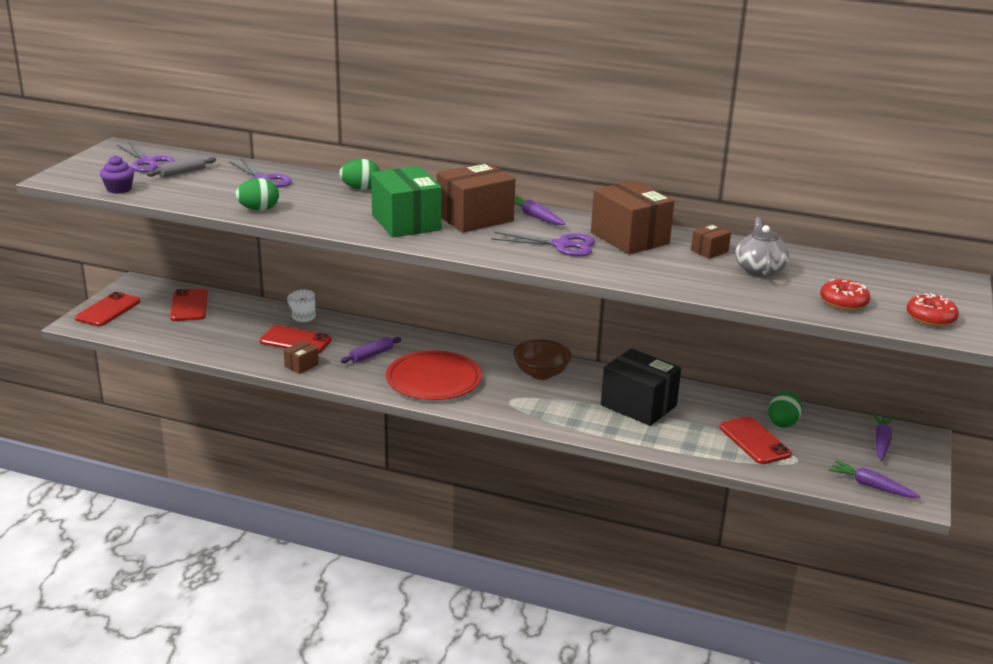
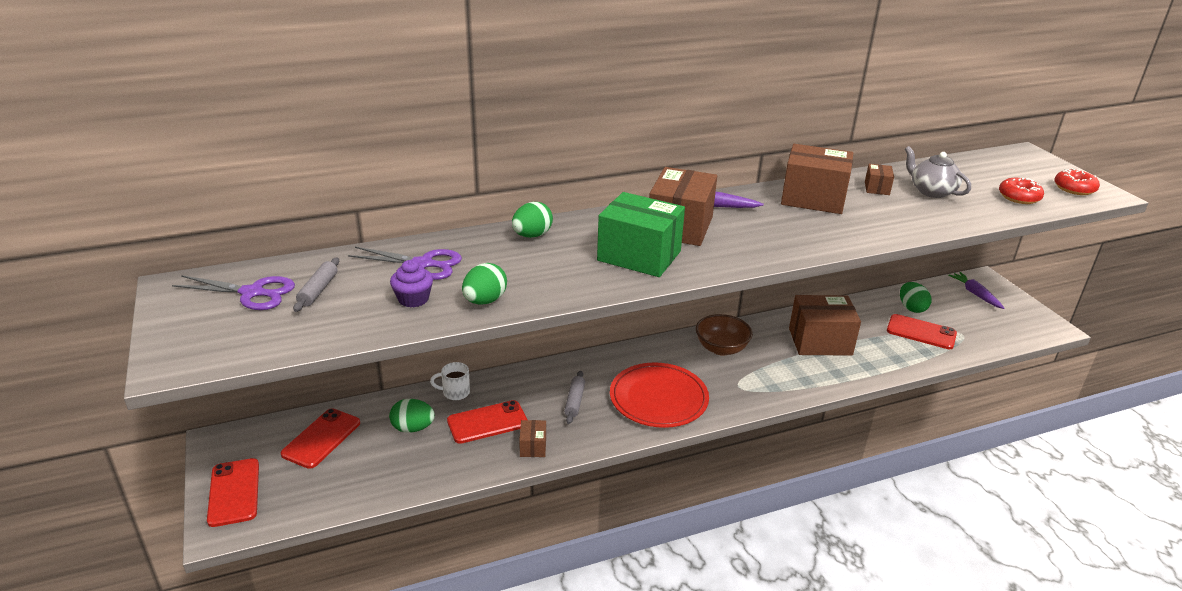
camera: 40 degrees left, 5 degrees up
purple cupcake [100,155,134,194] -> purple cupcake moved to [390,260,433,308]
red phone [170,288,208,321] -> red phone turned 75 degrees clockwise [281,408,360,469]
purple rolling pin [340,337,402,363] -> grey rolling pin [564,371,585,424]
purple scissors [491,232,595,257] -> none
black box [601,348,681,426] -> brown box [789,295,861,356]
purple carrot [829,460,921,498] -> none
none -> green egg [389,399,435,432]

